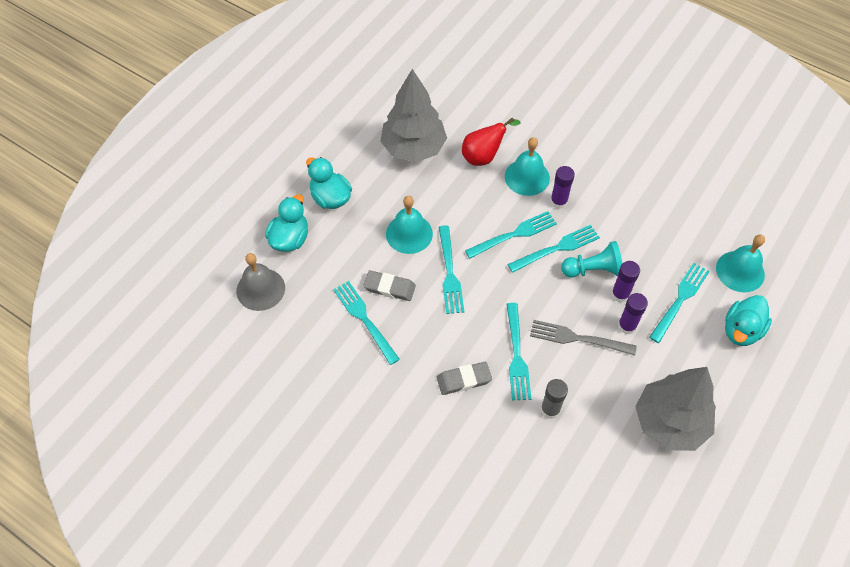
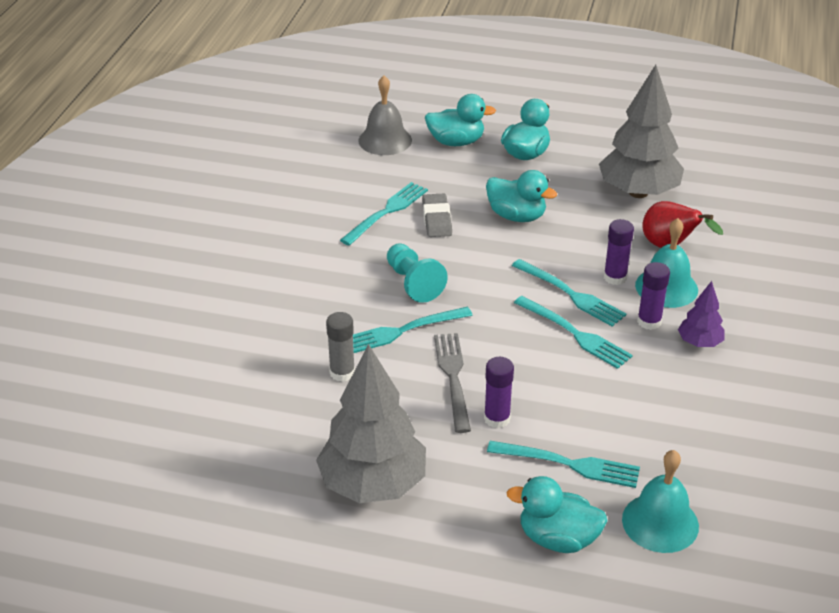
camera: 70 degrees right, 20 degrees down
turquoise bell [386,196,433,254] -> turquoise duck [486,170,557,222]
grey eraser [437,362,492,395] -> none
turquoise fork [439,225,464,314] -> none
turquoise pawn [561,241,622,278] -> turquoise pawn moved to [387,243,448,303]
purple glue stick [611,261,640,303] -> purple glue stick moved to [604,219,634,285]
none -> purple tree [678,281,725,347]

